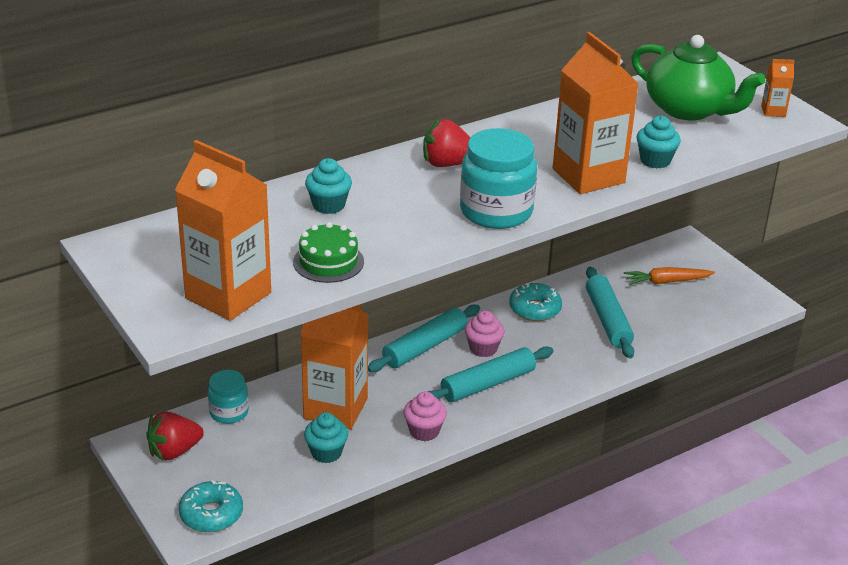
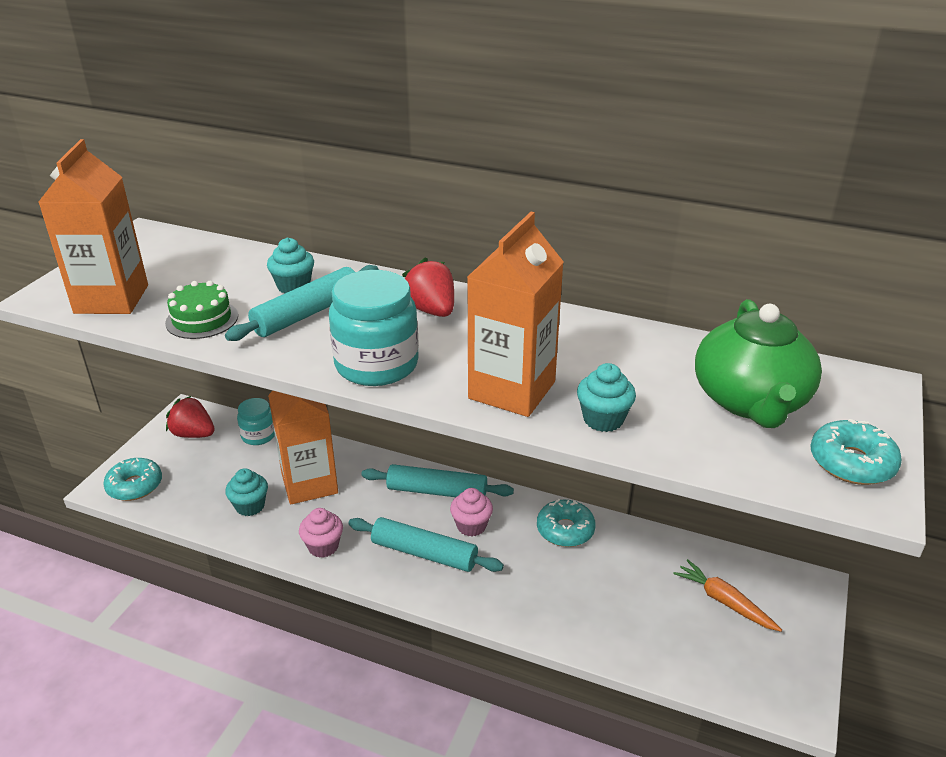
camera: 55 degrees right, 0 degrees up
turquoise rolling pin [586,267,634,358] -> turquoise rolling pin moved to [225,265,378,341]
orange carton [761,59,795,117] -> turquoise donut [810,419,902,485]

